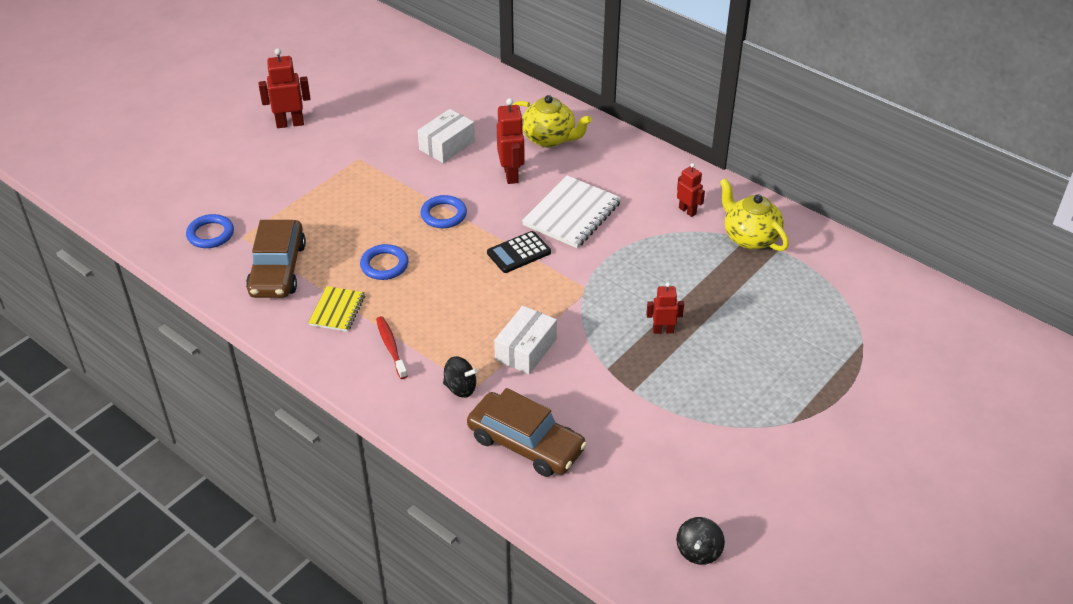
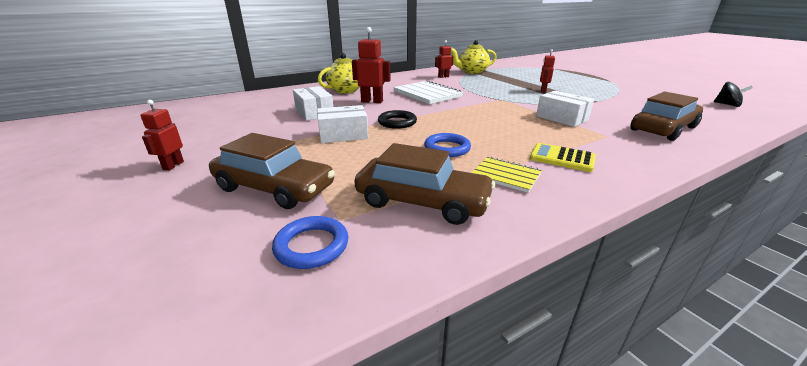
camera: 70 degrees left, 15 degrees down
red robot [259,48,311,128] -> red robot [140,100,184,170], size x0.63
red toothbrush [376,316,408,379] -> yellow calculator [530,143,596,172]
blue ring [420,195,467,228] -> black ring [378,110,417,129]
black spinning top [443,356,478,398] -> none
black calculator [487,231,551,273] -> none
none -> brown car [209,133,335,209]
none -> white box [317,105,368,143]

